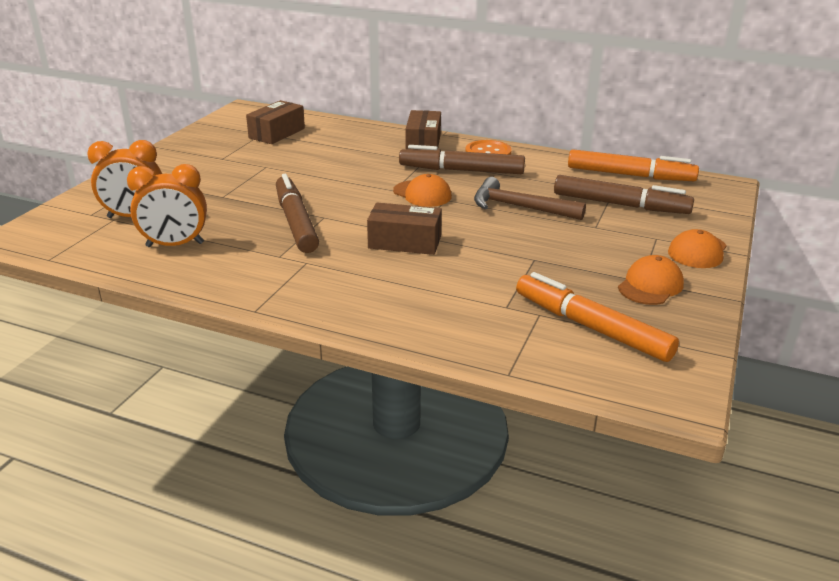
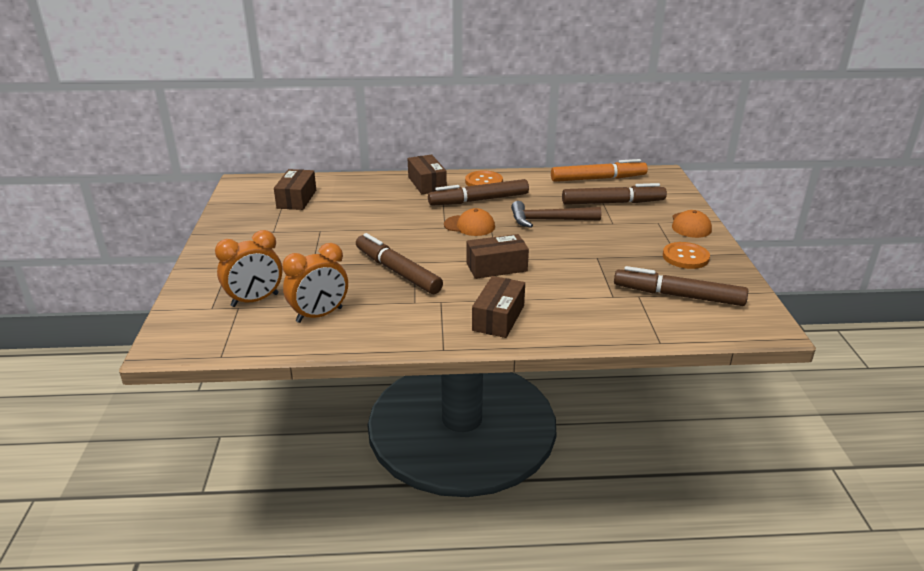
camera: 25 degrees left, 0 degrees up
orange marker [516,272,679,362] -> brown marker [614,266,748,306]
orange cap [618,255,684,305] -> orange button [663,242,710,269]
none -> brown box [472,276,525,338]

